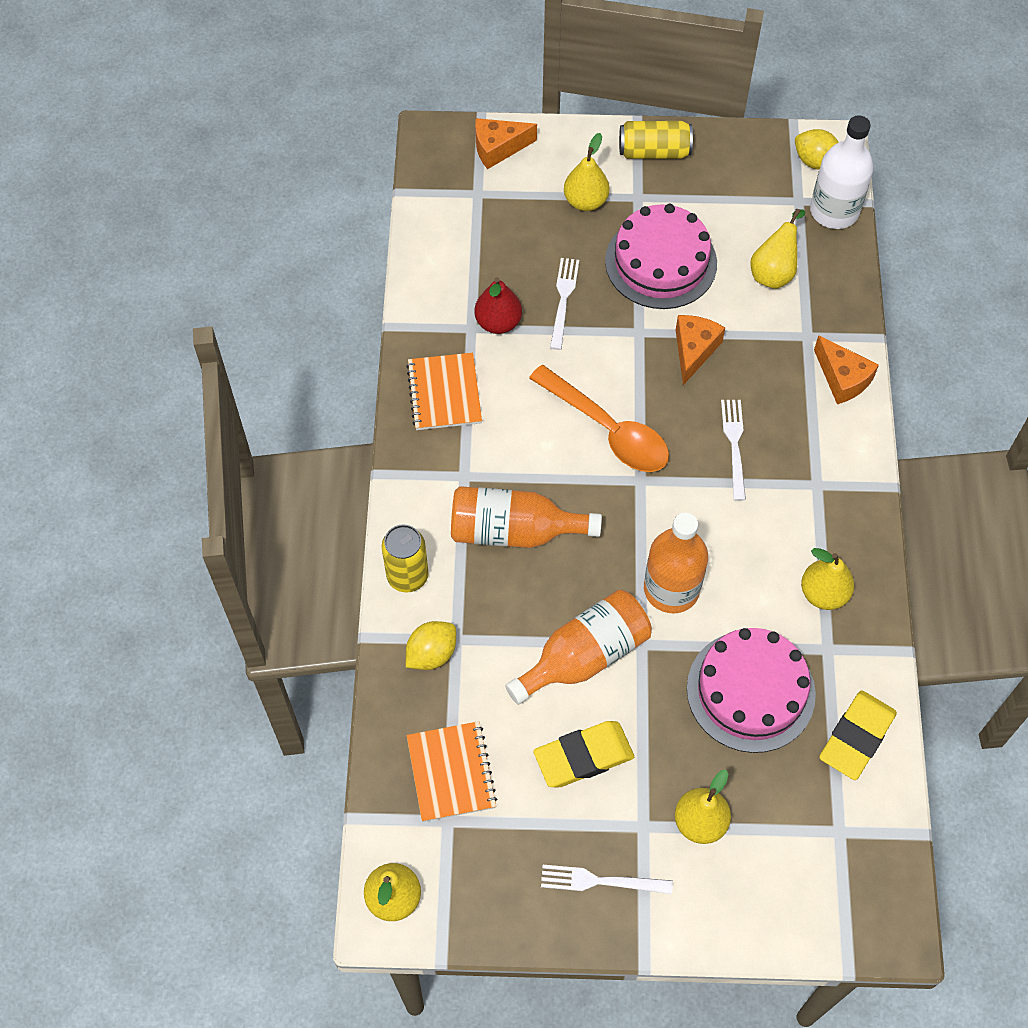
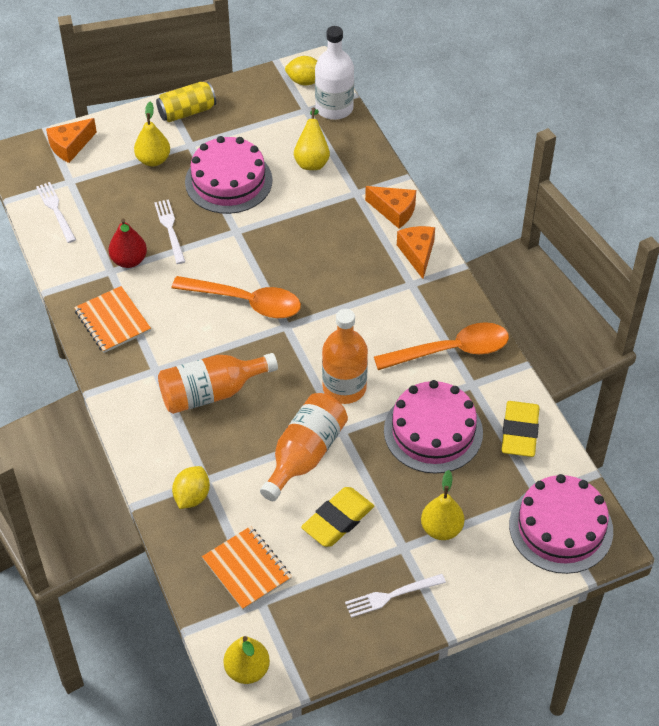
camera: 25 degrees left, 10 degrees down
yellow can [382,524,428,593] -> none
orange cheese [676,315,725,385] -> orange cheese moved to [397,226,435,279]
white fork [721,400,746,501] -> white fork moved to [36,182,76,243]
yellow pear [801,548,854,610] -> orange spoon [374,322,509,370]
none -> pink cake [509,474,613,574]

